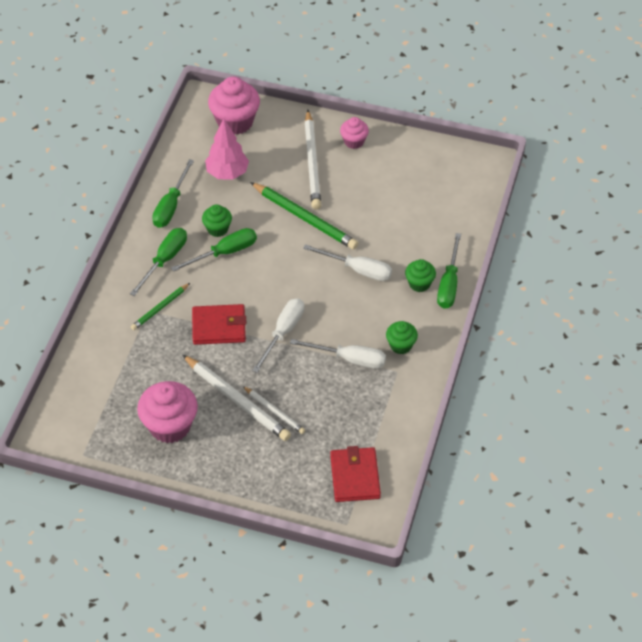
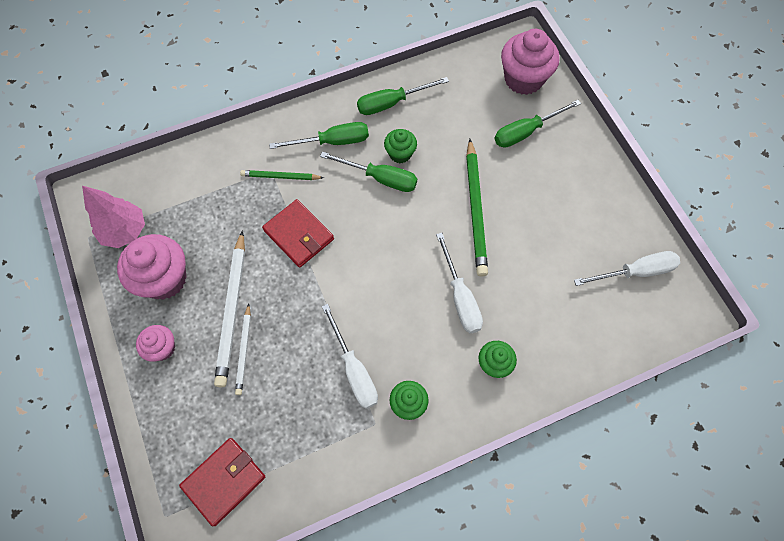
camera: 50 degrees right, 15 degrees up
pink tree [205,118,249,179] -> pink tree moved to [82,186,145,248]
white screwdriver [252,298,304,373] -> white screwdriver moved to [574,251,680,286]
white pencil [304,110,321,210] -> none
pink cupcake [340,117,369,149] -> pink cupcake moved to [136,325,175,362]
green screwdriver [437,233,461,309] -> green screwdriver moved to [495,100,581,148]

